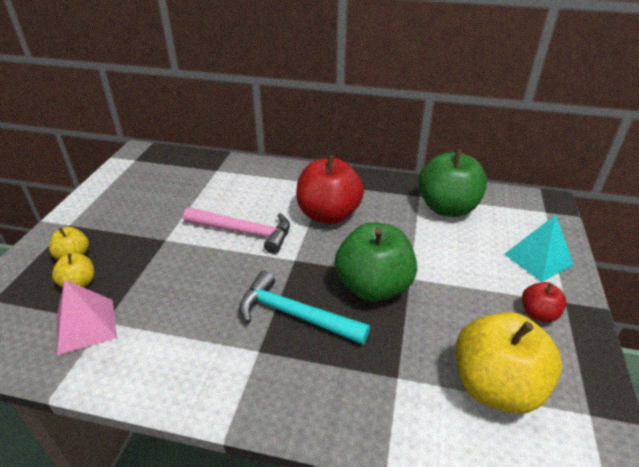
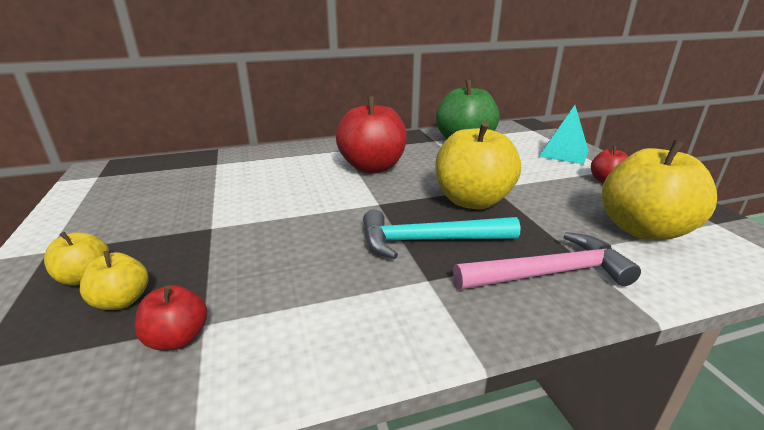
camera: 30 degrees left, 10 degrees down
pink pyramid [57,280,117,355] -> red apple [135,285,207,350]
pink hammer [183,207,290,254] -> pink hammer moved to [453,232,641,290]
green apple [335,222,417,302] -> yellow apple [435,122,521,209]

